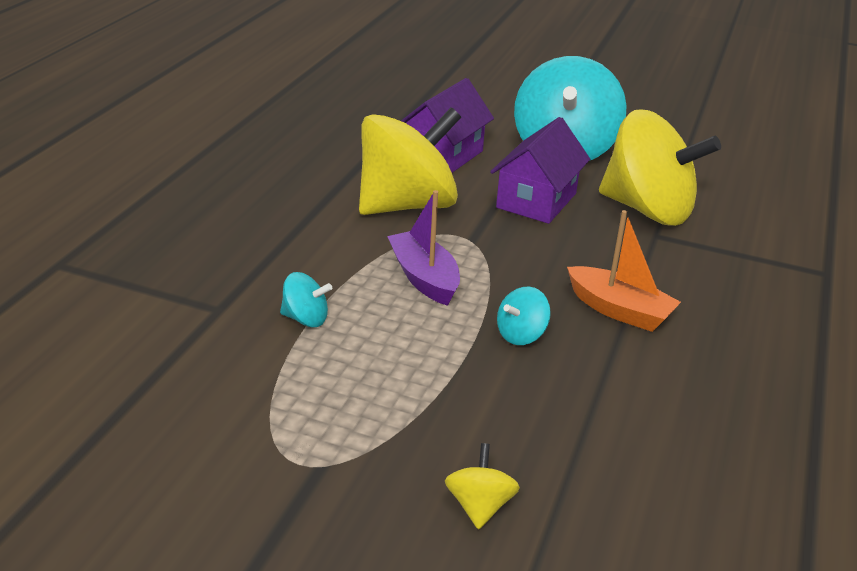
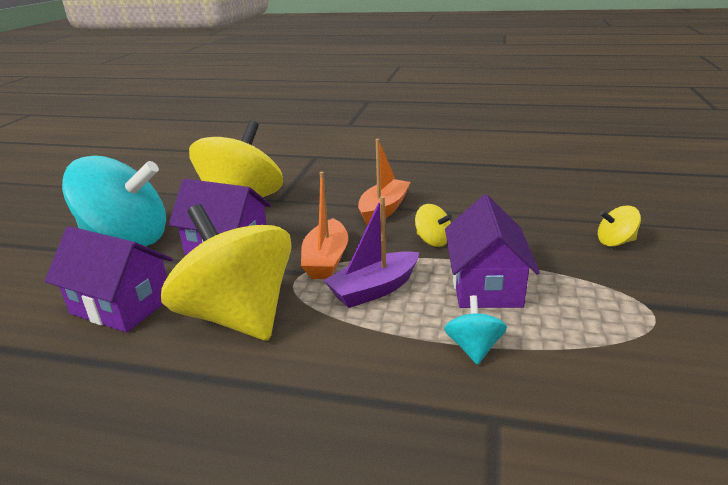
camera: 95 degrees left, 5 degrees down
turquoise spinning top [497,286,551,345] -> yellow spinning top [415,204,452,247]
none -> orange boat [301,172,348,279]
none -> purple house [445,195,540,308]

